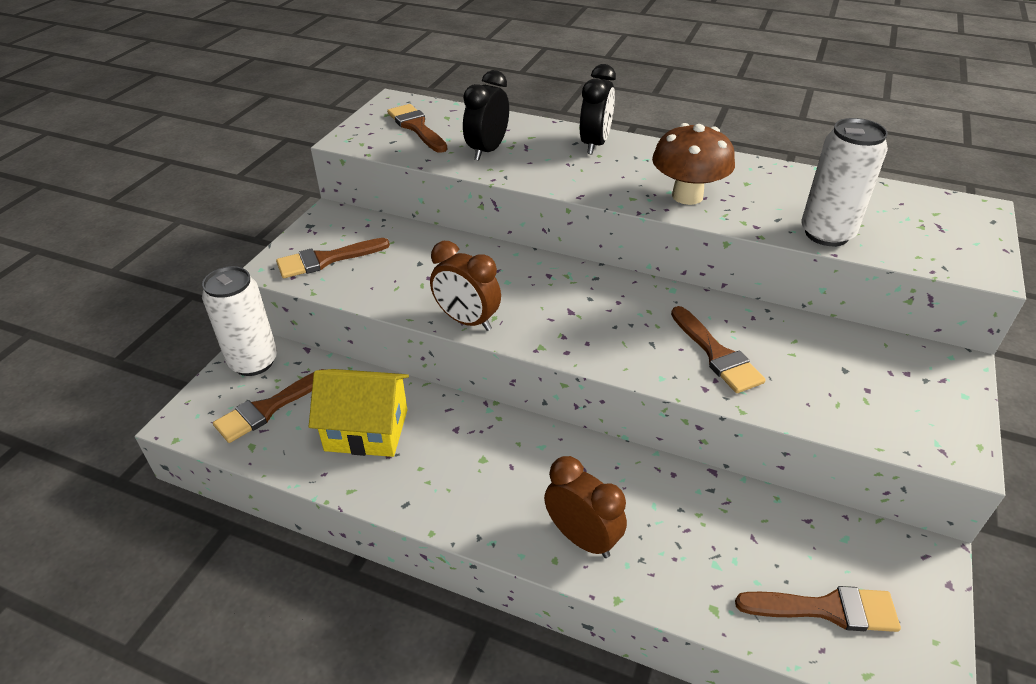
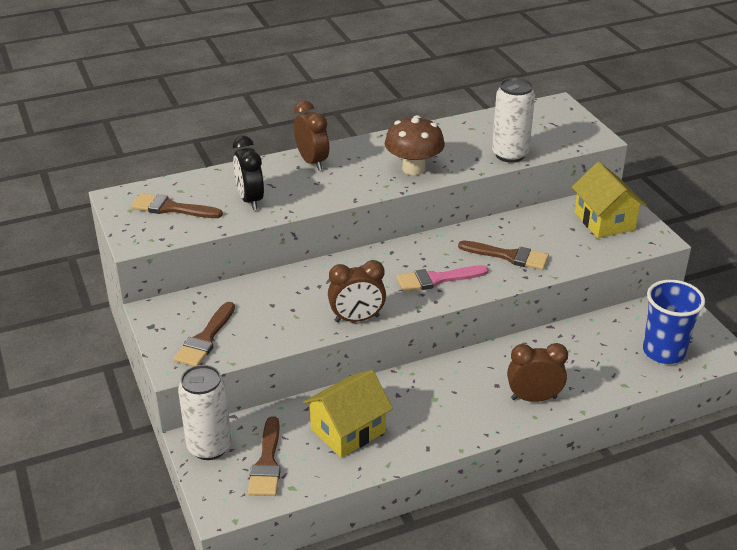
camera: 45 degrees left, 5 degrees down
black clock [580,64,616,154] -> brown clock [294,101,329,170]
brown brush [735,586,901,632] -> blue cup [643,280,705,364]
none -> pink brush [397,265,488,292]
none -> yellow house [572,162,646,238]

